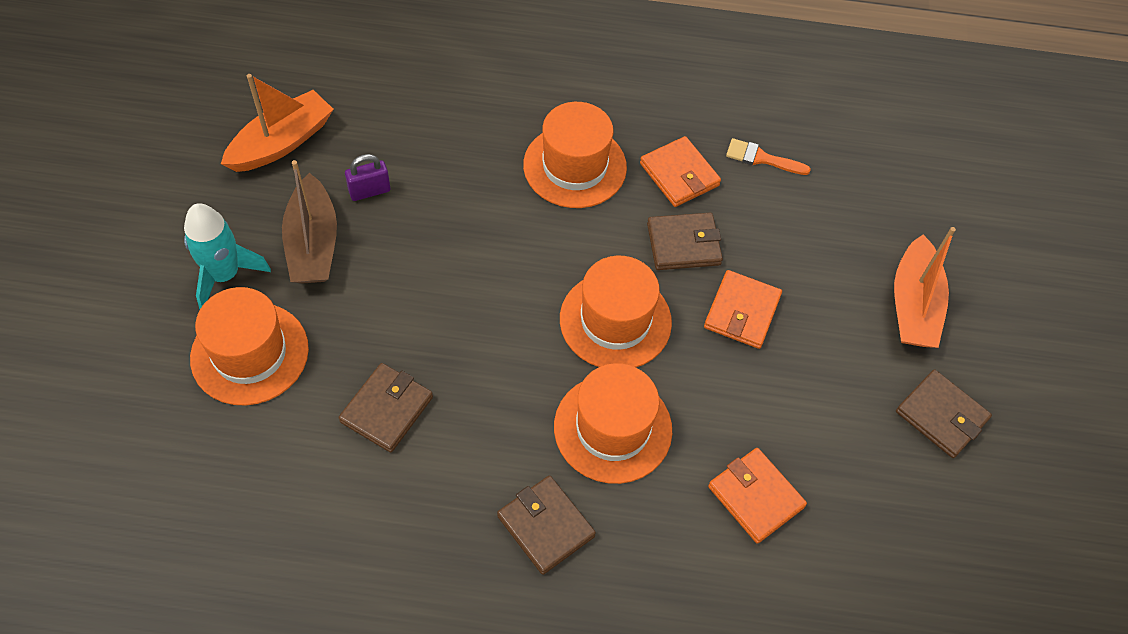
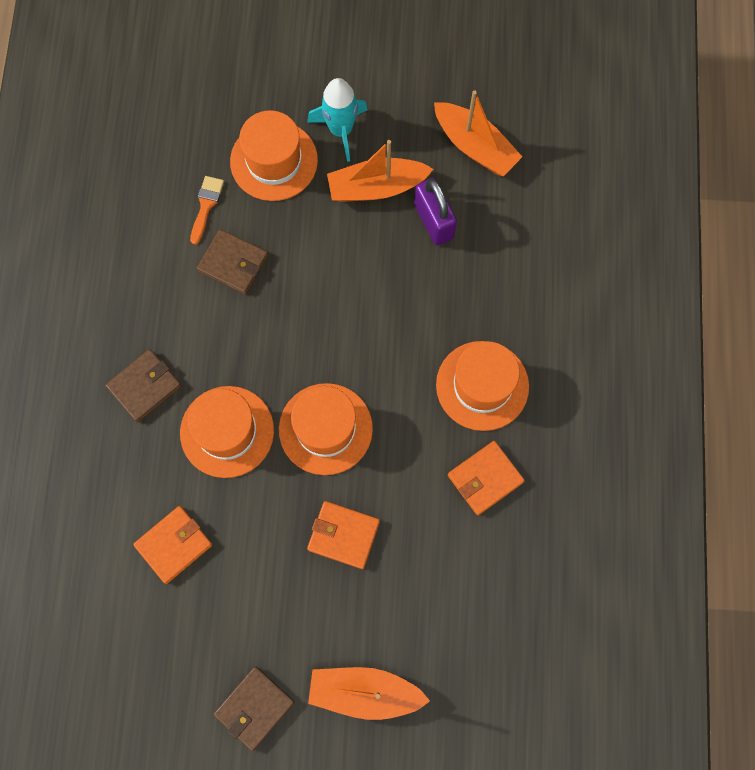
camera: 90 degrees right, 15 degrees up
brown boat [282,160,337,283] -> orange boat [327,140,433,202]
purple padlock [345,154,390,201] -> purple padlock [414,178,457,245], size x1.56
brown wallet [647,213,723,270] -> none
orange brush [726,138,811,175] -> orange brush moved to [190,176,224,245]

